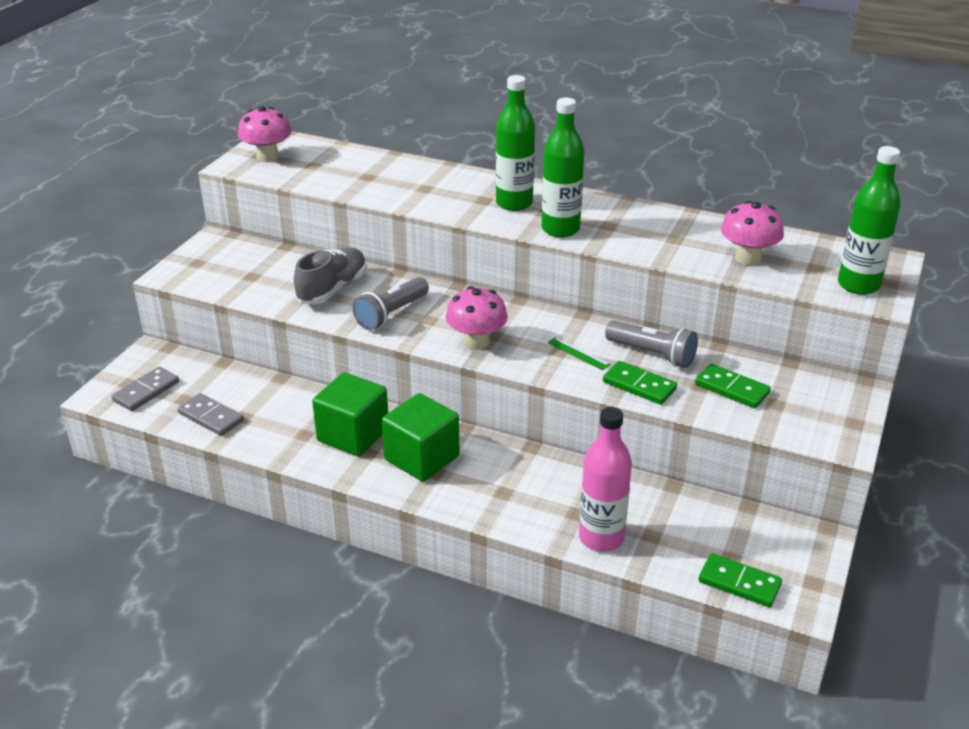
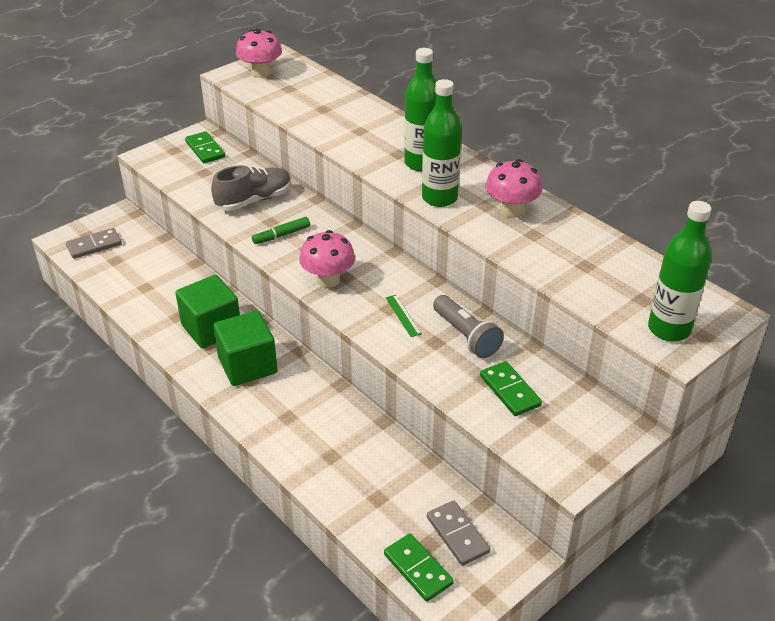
camera: 25 degrees right, 5 degrees up
grey domino [178,393,244,436] -> grey domino moved to [427,500,491,566]
grey flashlight [352,277,429,330] -> green marker [252,217,310,244]
pink bottle [579,407,632,552] -> none
green domino [603,361,677,405] -> green domino moved to [185,131,225,163]
pink mushroom [721,201,784,265] -> pink mushroom moved to [485,159,542,218]

